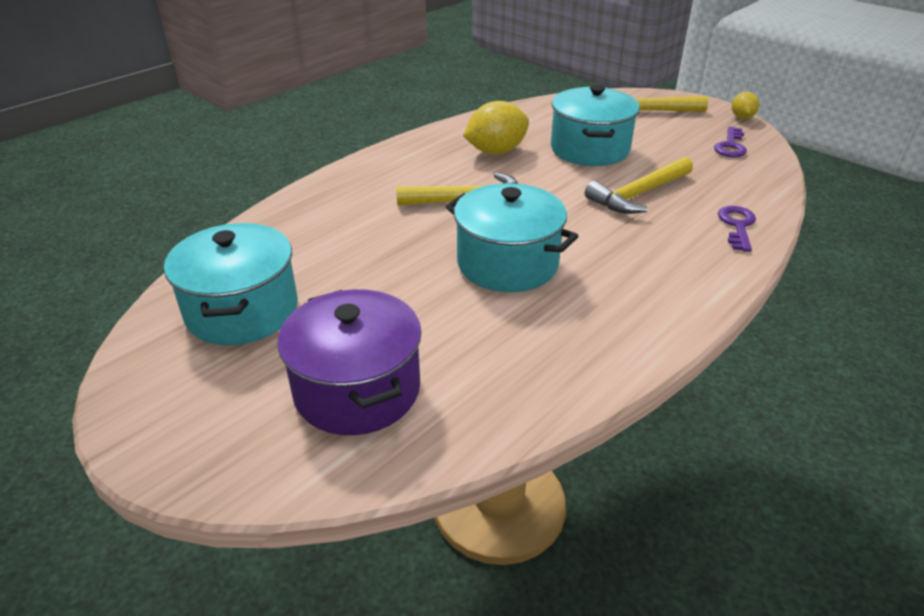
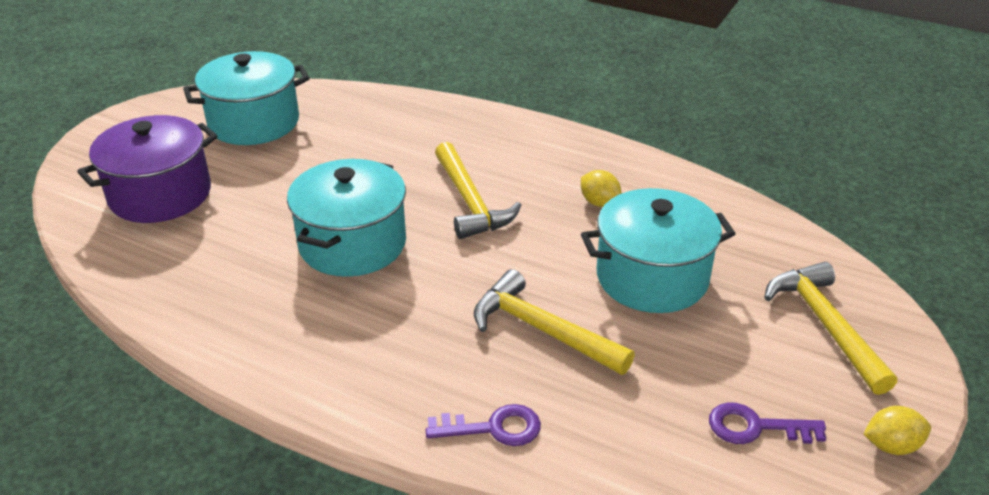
camera: 75 degrees right, 0 degrees up
yellow lemon [463,101,529,154] -> yellow lemon [581,170,622,207], size x0.55

